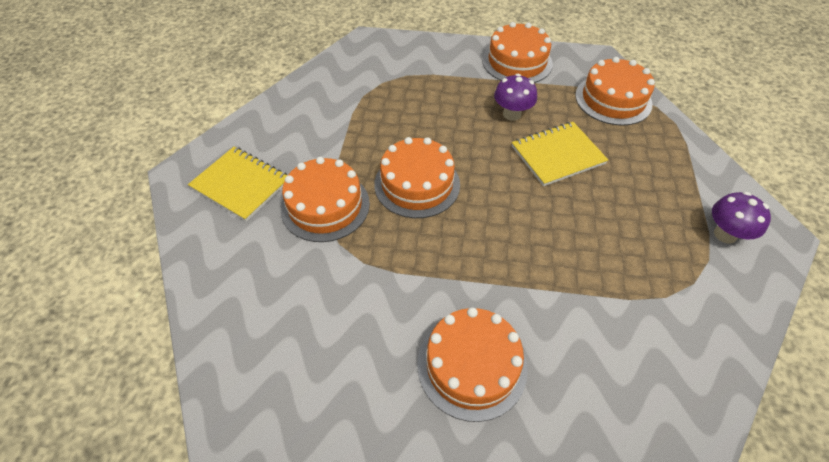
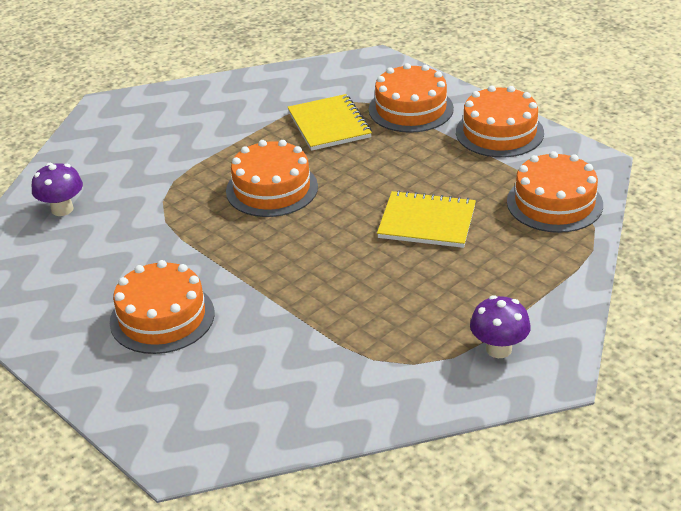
camera: 40 degrees right, 15 degrees down
yellow notebook [188,147,288,222] -> yellow notebook moved to [287,94,372,151]
orange cake [280,157,370,242] -> orange cake moved to [369,63,454,133]
purple mushroom [494,74,537,121] -> purple mushroom moved to [32,163,83,216]

